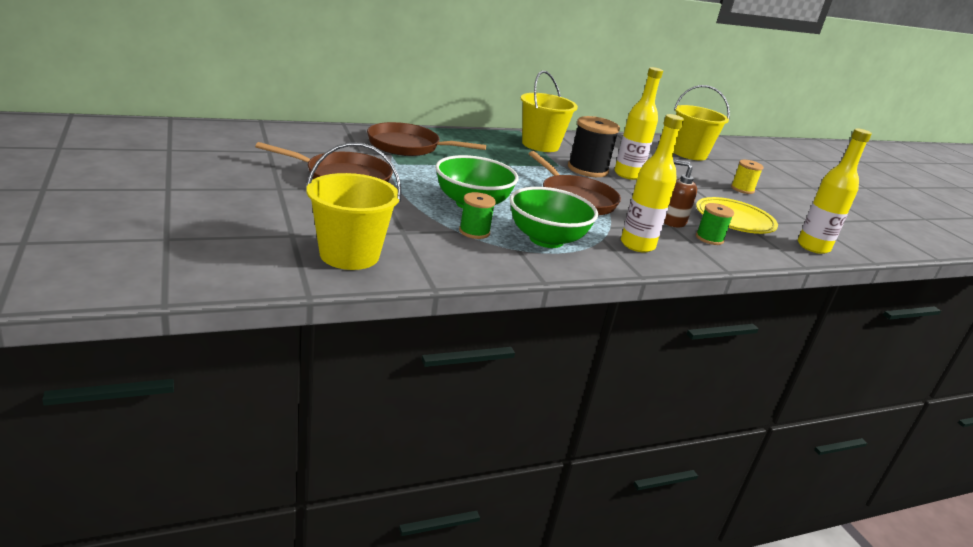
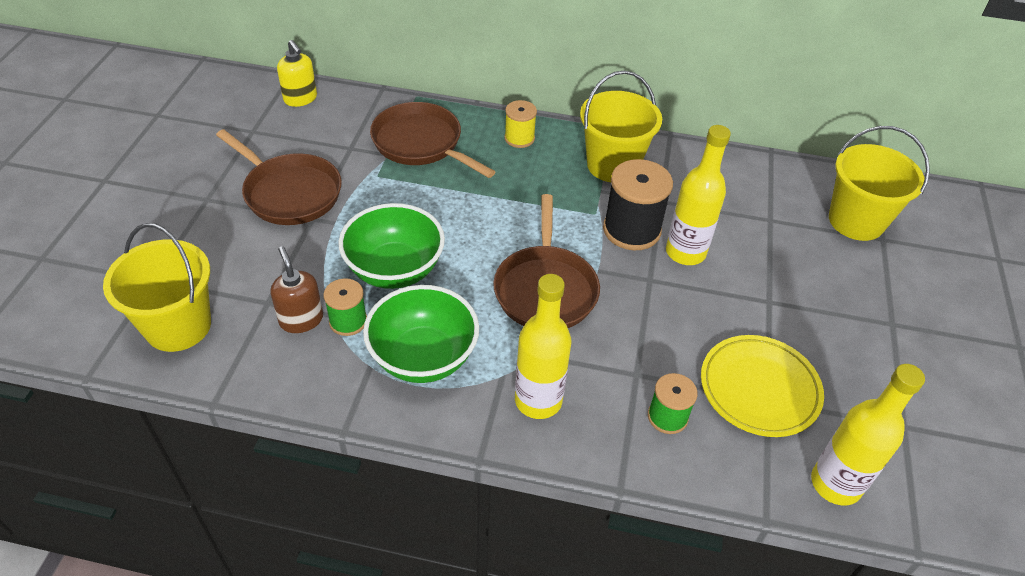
camera: 35 degrees right, 20 degrees up
brown soap dispenser [664,160,697,227] -> brown soap dispenser moved to [270,246,323,333]
yellow spool [731,160,764,194] -> yellow spool moved to [504,100,537,148]
none -> yellow soap dispenser [277,40,317,107]

